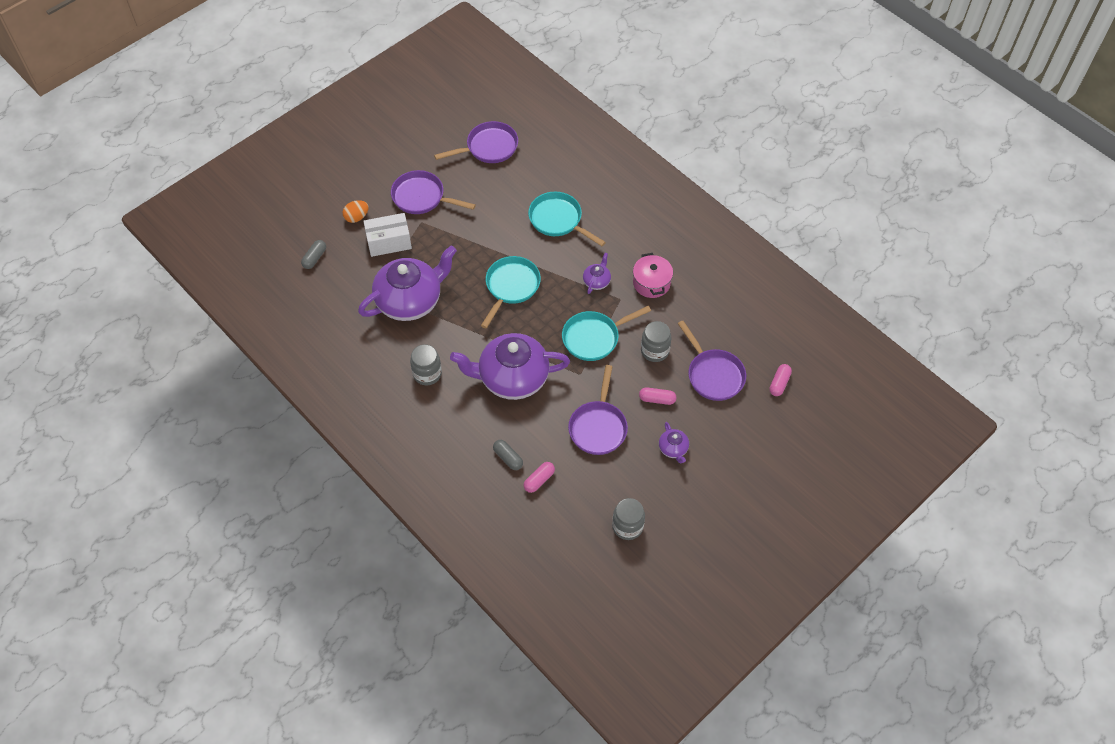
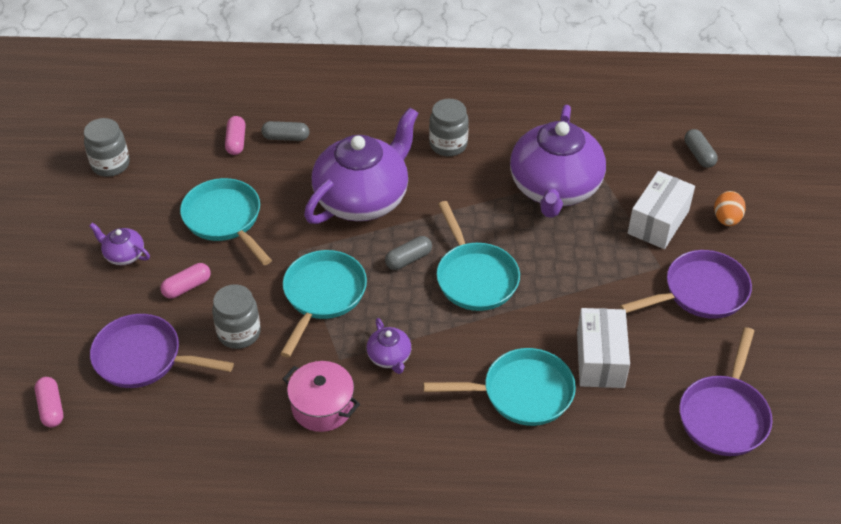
camera: 135 degrees right, 10 degrees down
purple pan [568,365,628,455] -> turquoise pan [180,178,272,265]
none -> grey capsule [385,236,432,270]
none -> white box [577,308,630,388]

